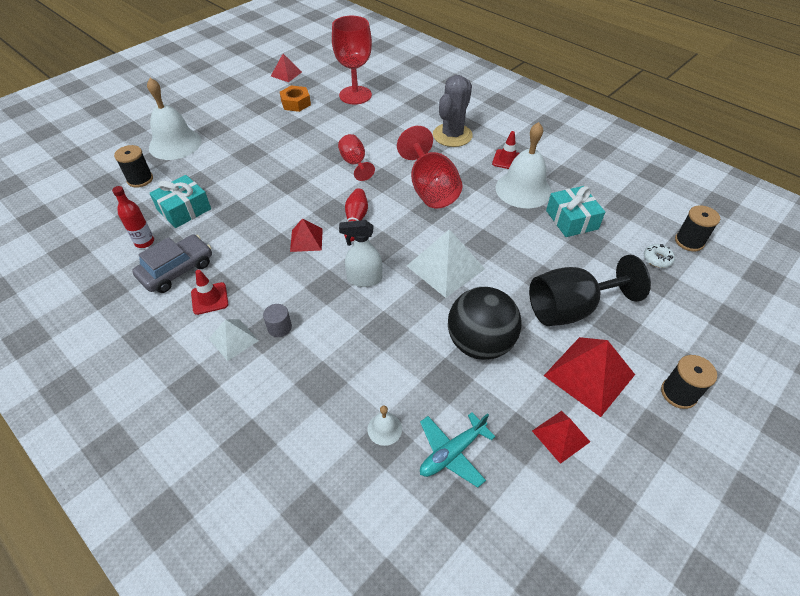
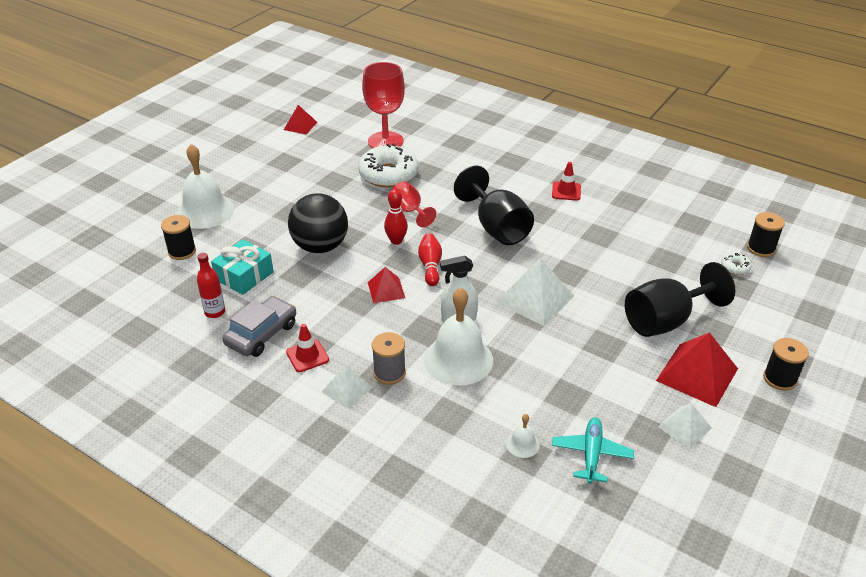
camera: 10 degrees left, 10 degrees down
grey cylinder [263,304,292,337] -> grey spool [372,332,406,385]
orange nut [280,86,311,112] -> none
red goblet [397,126,463,208] -> black goblet [454,166,534,245]
turquoise plane [420,413,495,488] -> turquoise plane turned 150 degrees clockwise [552,417,634,484]
grey cactus [433,75,473,147] -> none
black ball [448,287,522,360] -> black ball moved to [288,193,348,253]
white bell [495,122,552,208] -> white bell moved to [424,288,493,385]
red pyramid [532,411,590,464] -> white pyramid [658,403,712,449]
turquoise gift [546,186,605,237] -> none
none -> white donut [358,144,419,188]
none -> red bowling pin [384,189,408,245]

